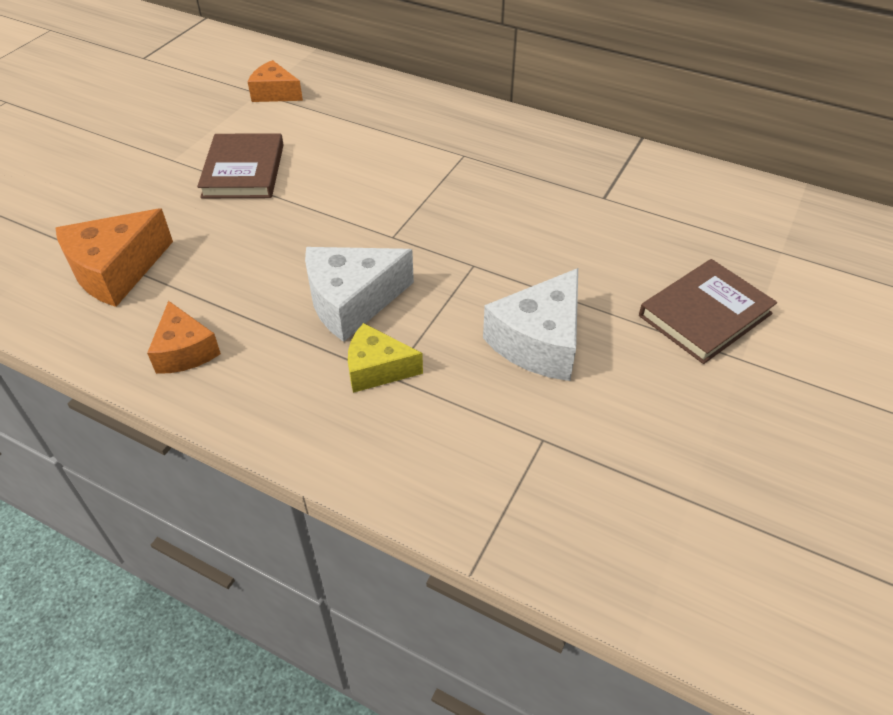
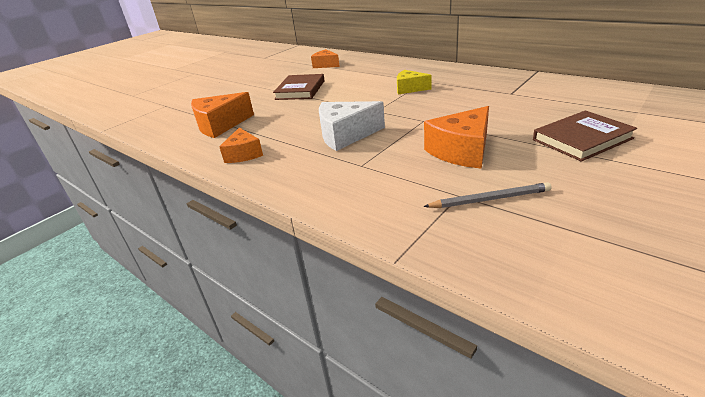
camera: 15 degrees right, 15 degrees down
yellow cheese [348,323,423,393] -> yellow cheese moved to [397,70,431,94]
white cheese [483,268,578,381] -> orange cheese [424,106,489,169]
none -> grey pencil [423,182,552,208]

